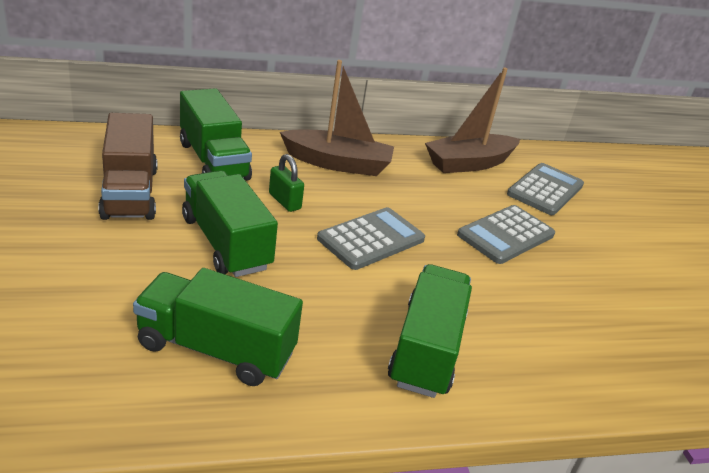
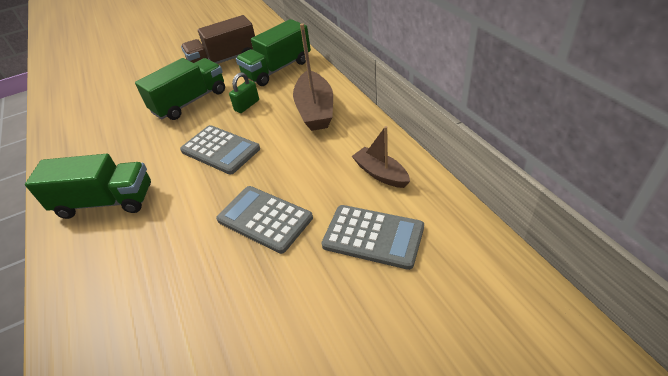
camera: 85 degrees right, 10 degrees up
green truck [133,268,303,386] -> none
brown boat [425,68,520,173] -> brown boat [352,126,410,188], size x0.62

